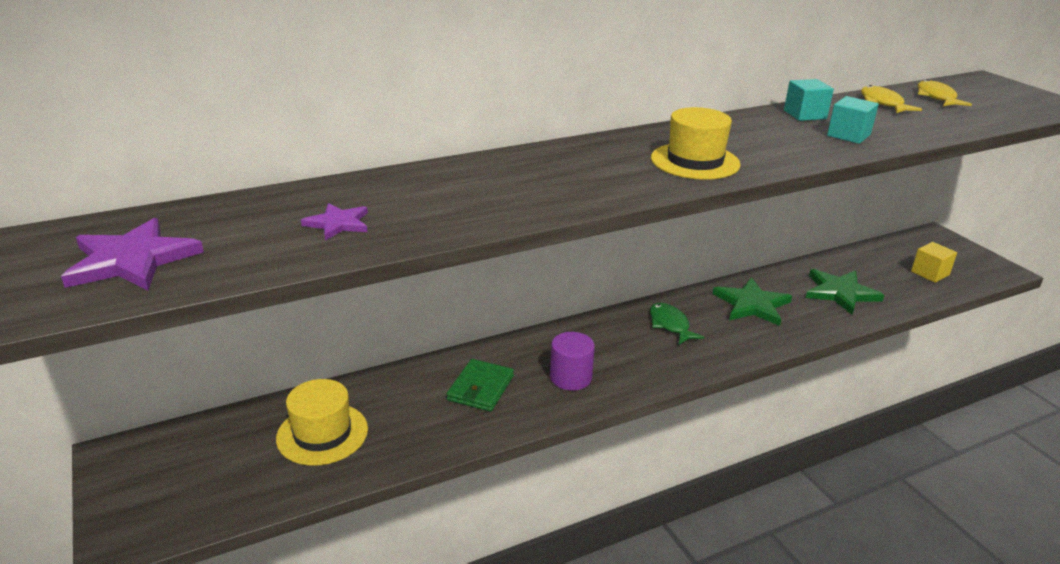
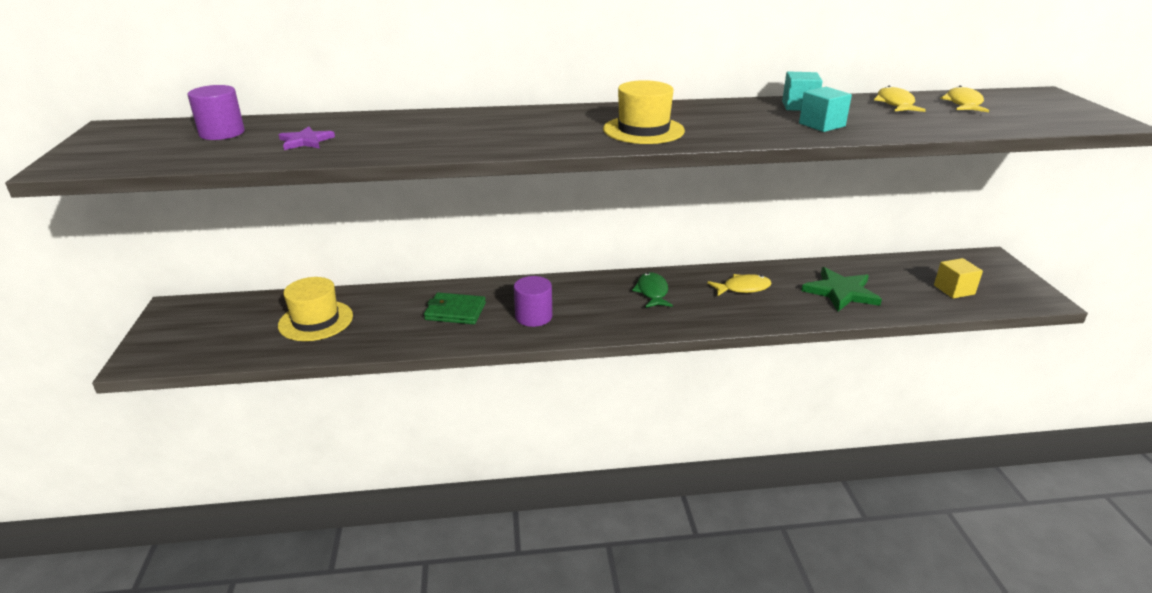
camera: 20 degrees right, 0 degrees up
purple star [61,218,204,290] -> none
green wallet [447,359,514,411] -> green wallet turned 60 degrees clockwise [424,292,486,324]
green star [713,277,792,326] -> yellow fish [707,274,771,296]
none -> purple cylinder [188,85,245,140]

